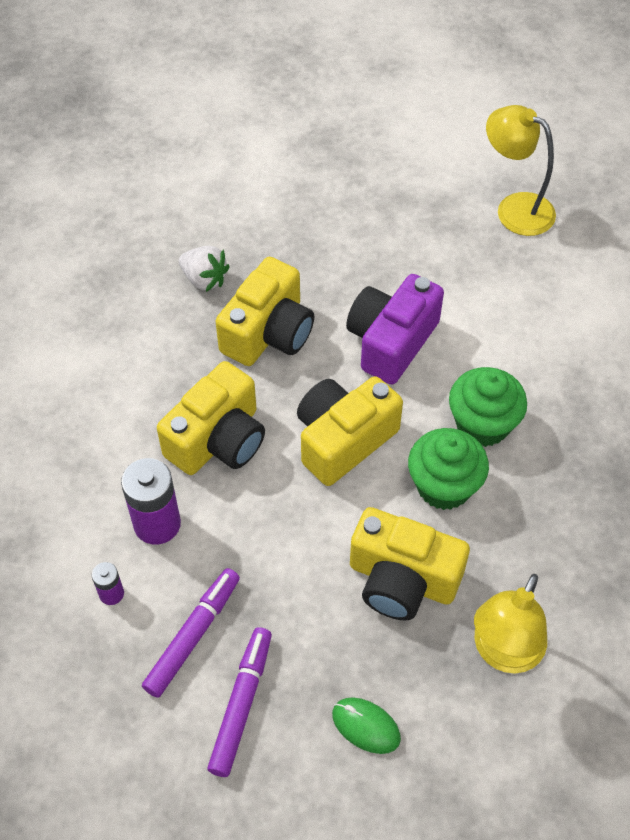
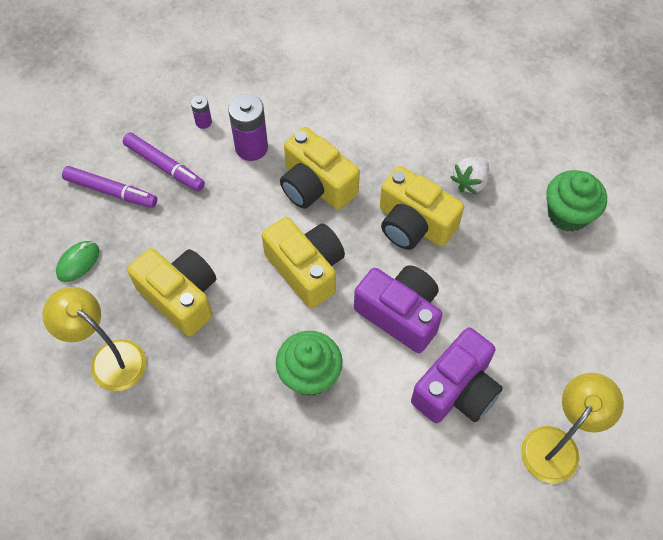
camera: 95 degrees right, 5 degrees up
yellow camera [350,507,470,621] -> yellow camera turned 105 degrees clockwise [127,248,216,337]
green cupcake [408,428,489,510] -> green cupcake moved to [546,170,607,232]
none -> purple camera [411,328,503,423]

